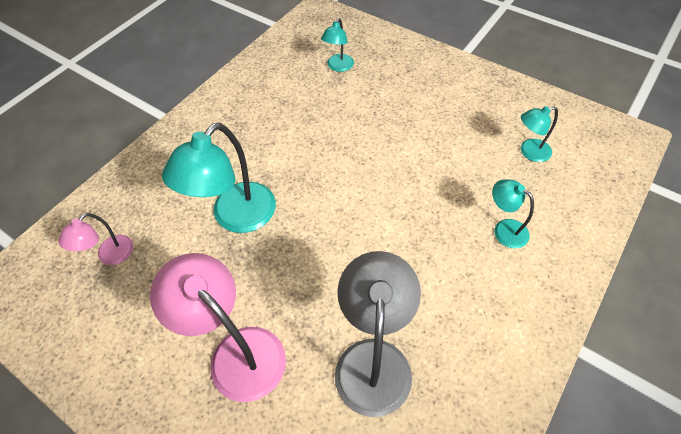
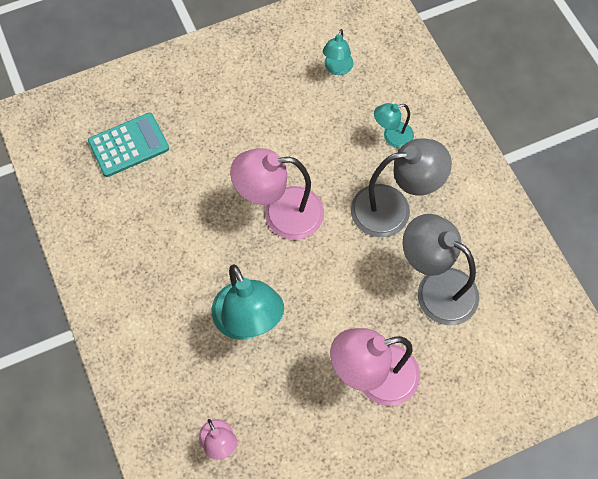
camera: 60 degrees left, 10 degrees up
turquoise lamp [321,18,354,72] -> turquoise calculator [88,113,169,177]
none -> pink lamp [230,148,324,240]
none -> grey lamp [351,138,452,237]

